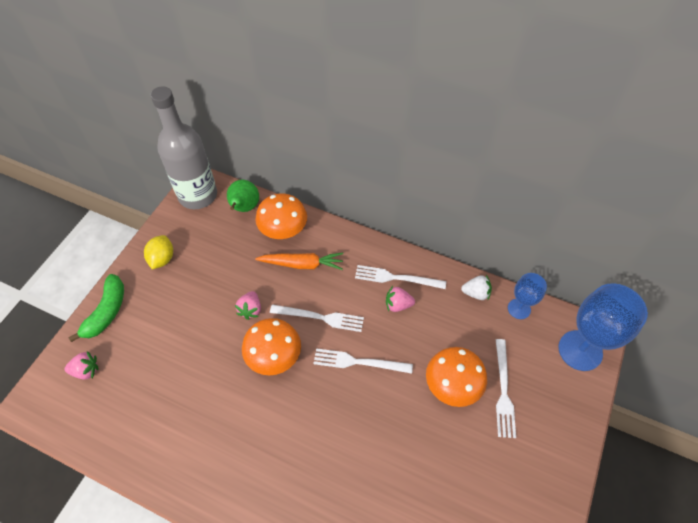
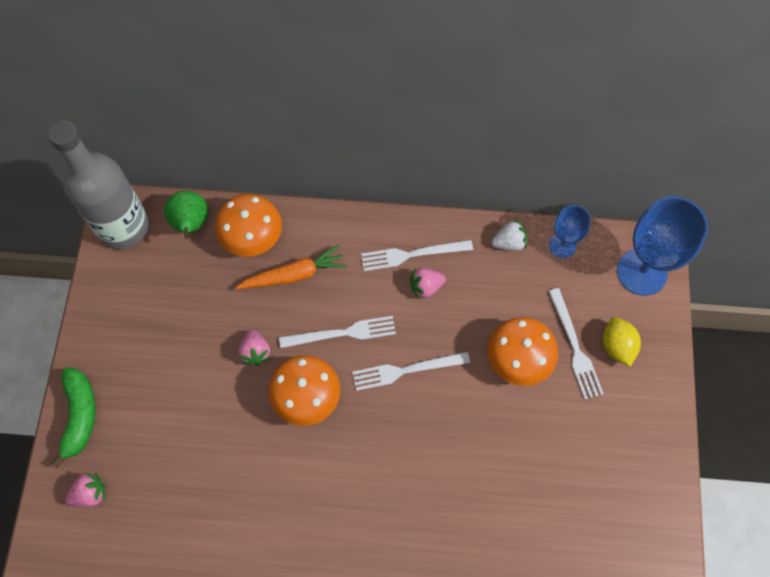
camera: 20 degrees left, 10 degrees up
yellow lemon [144,235,173,269] -> yellow lemon moved to [603,317,641,367]

